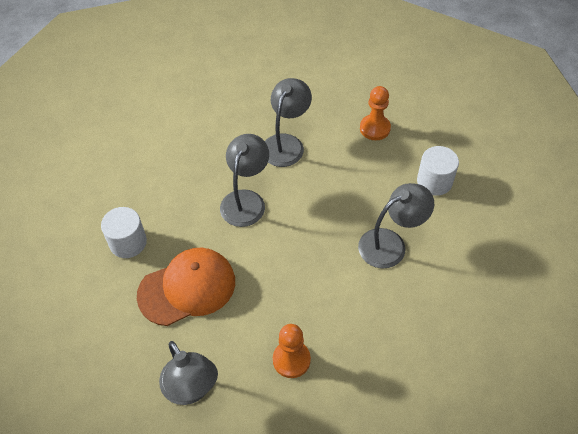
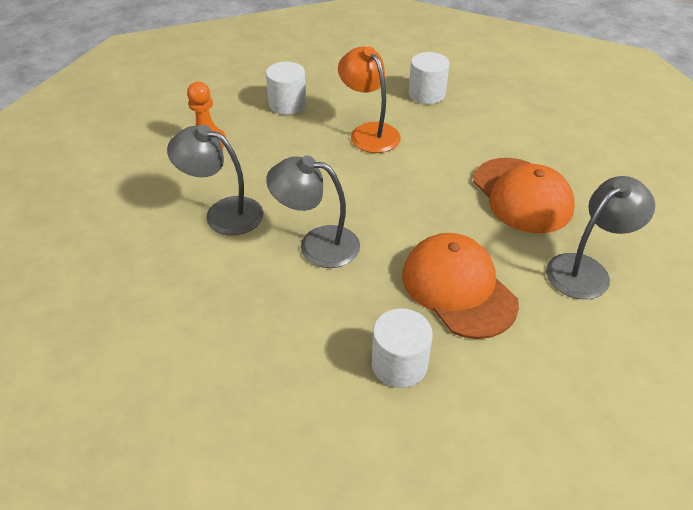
camera: 95 degrees left, 10 degrees down
orange pawn [273,324,311,378] -> orange cap [473,158,575,233]
grey lamp [358,183,434,268] -> orange lamp [338,47,401,153]
none -> white cylinder [409,52,449,104]

